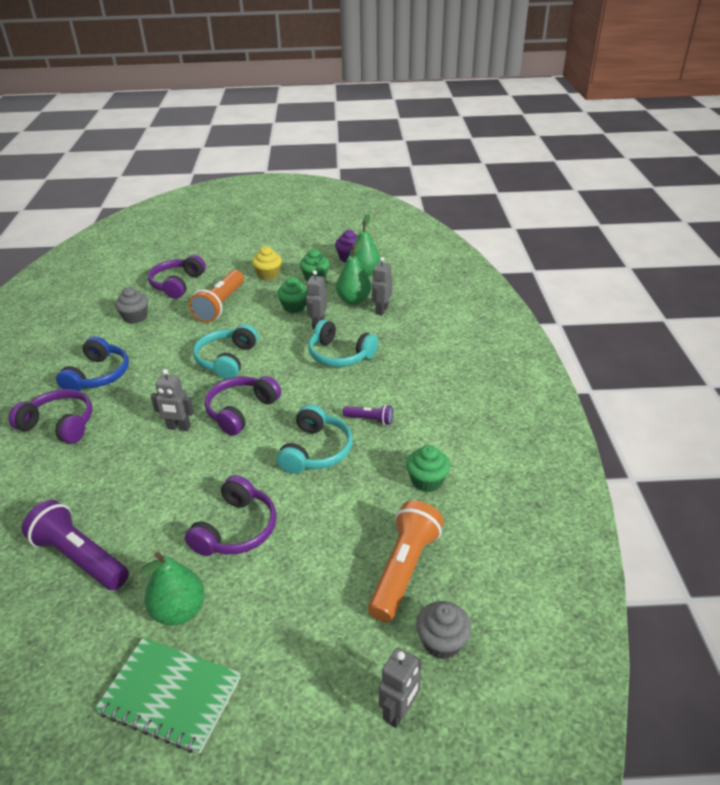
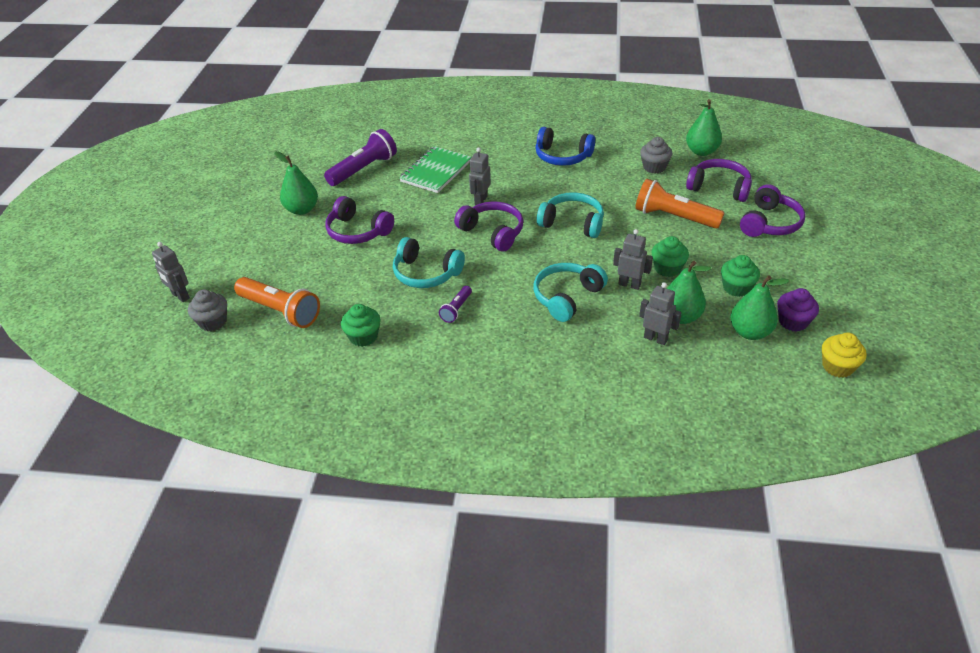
camera: 100 degrees right, 5 degrees up
purple headphones [9,389,92,444] -> purple headphones moved to [740,184,806,237]
green notebook [95,637,241,754] -> green notebook moved to [399,146,472,193]
yellow cupcake [252,246,282,280] -> yellow cupcake moved to [822,333,866,378]
none -> green pear [686,99,722,156]

